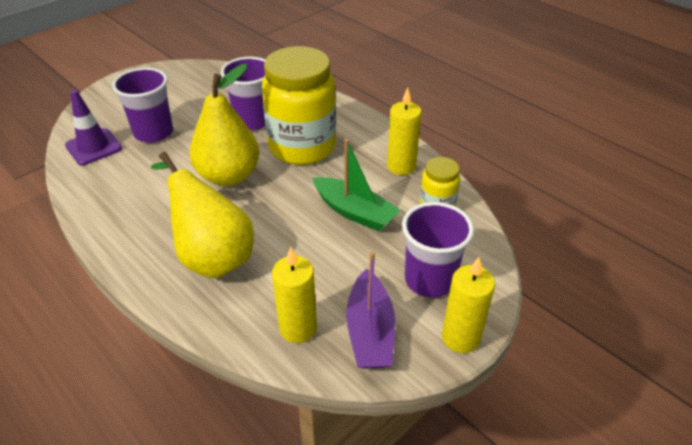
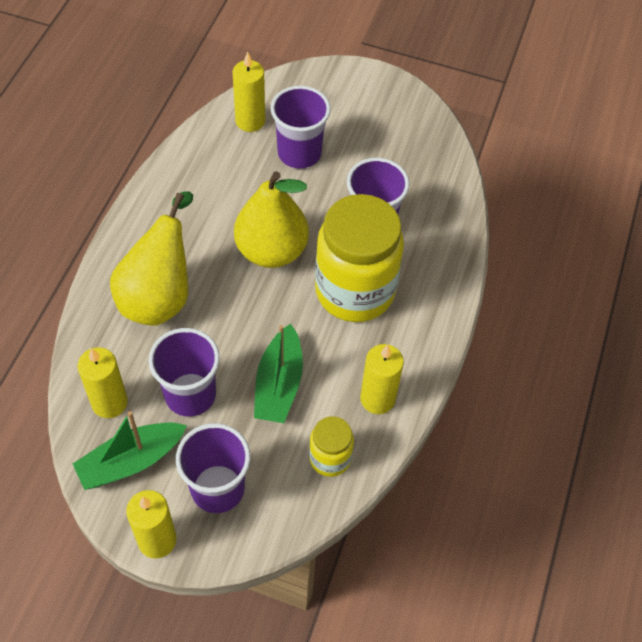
camera: 60 degrees right, 15 degrees up
purple traffic cone [65,90,122,165] -> yellow candle [233,52,265,132]
purple boat [346,251,395,369] -> green boat [73,411,187,490]
none -> purple cup [149,328,220,417]

